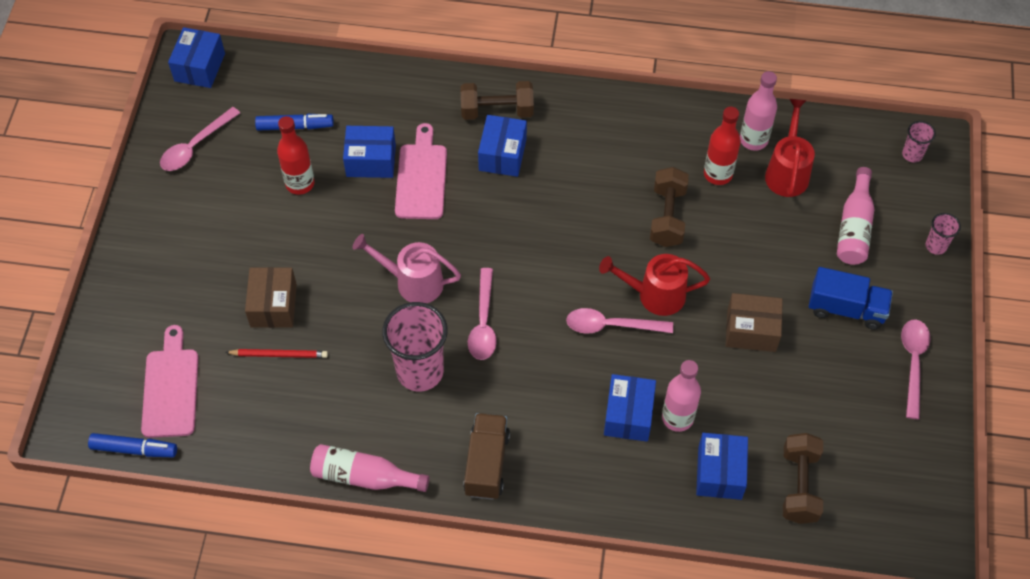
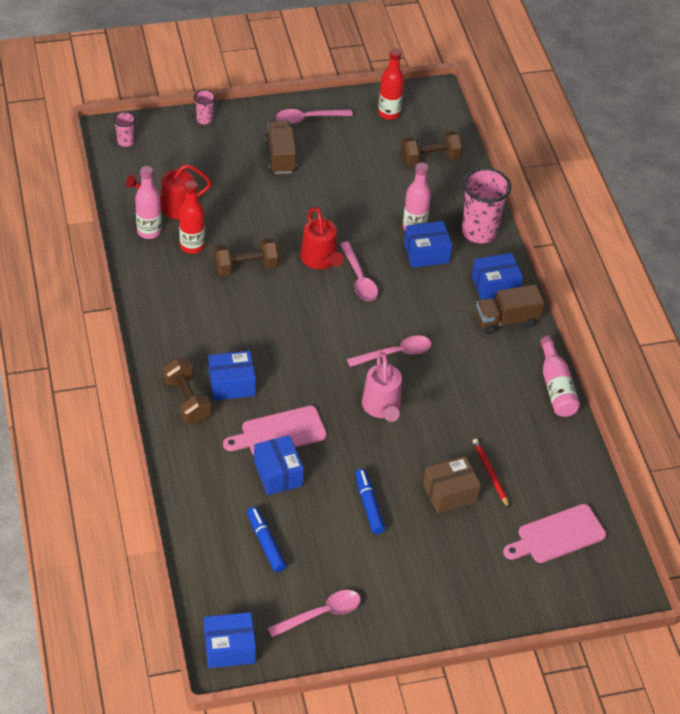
camera: 115 degrees left, 10 degrees down
blue marker [88,433,177,457] -> blue marker moved to [355,469,385,534]
pink spoon [160,107,240,171] -> pink spoon turned 45 degrees counterclockwise [268,590,361,637]
red bottle [277,116,314,195] -> red bottle moved to [378,48,404,120]
pink cup [382,302,448,392] -> pink cup moved to [462,168,511,243]
blue box [696,433,748,500] -> blue box moved to [472,253,523,300]
brown box [726,293,783,352] -> none
blue truck [809,267,893,330] -> brown truck [265,120,297,174]
pink bottle [837,167,874,265] -> none

